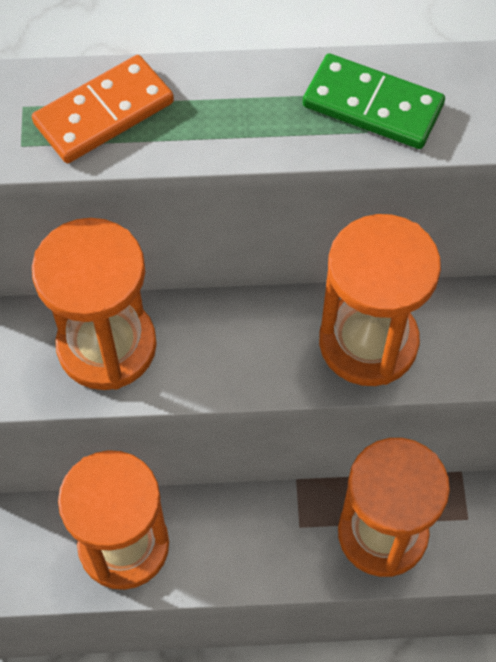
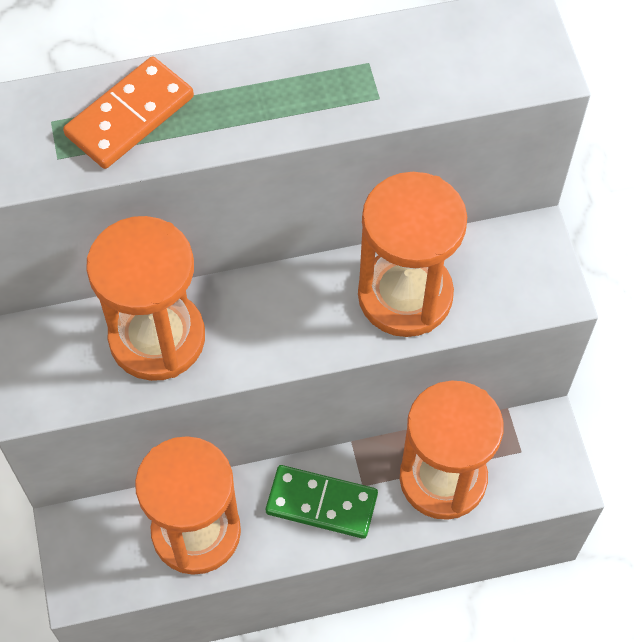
camera: 10 degrees left, 0 degrees up
green domino [303,54,445,149] -> green domino moved to [266,465,378,539]

